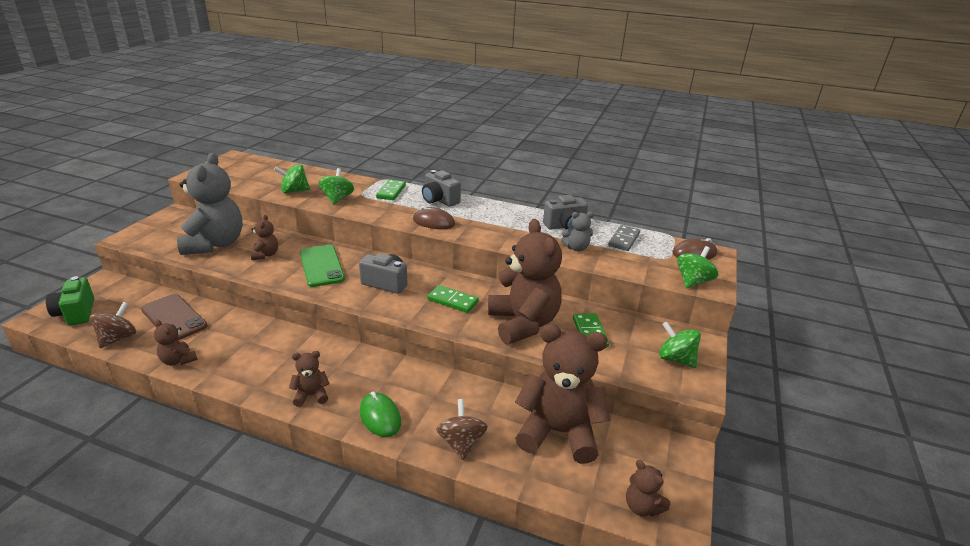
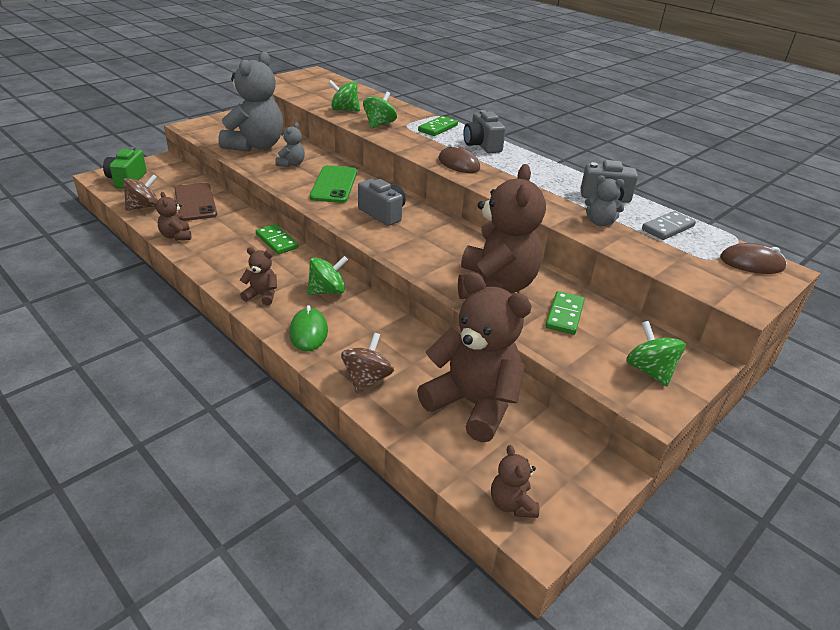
camera: 25 degrees right, 5 degrees up
brown teddy bear [250,215,278,260] -> grey teddy bear [275,122,305,167]
green domino [427,285,479,313] -> green domino moved to [256,224,298,254]
green spinning top [677,246,718,288] -> green spinning top moved to [307,256,348,295]

